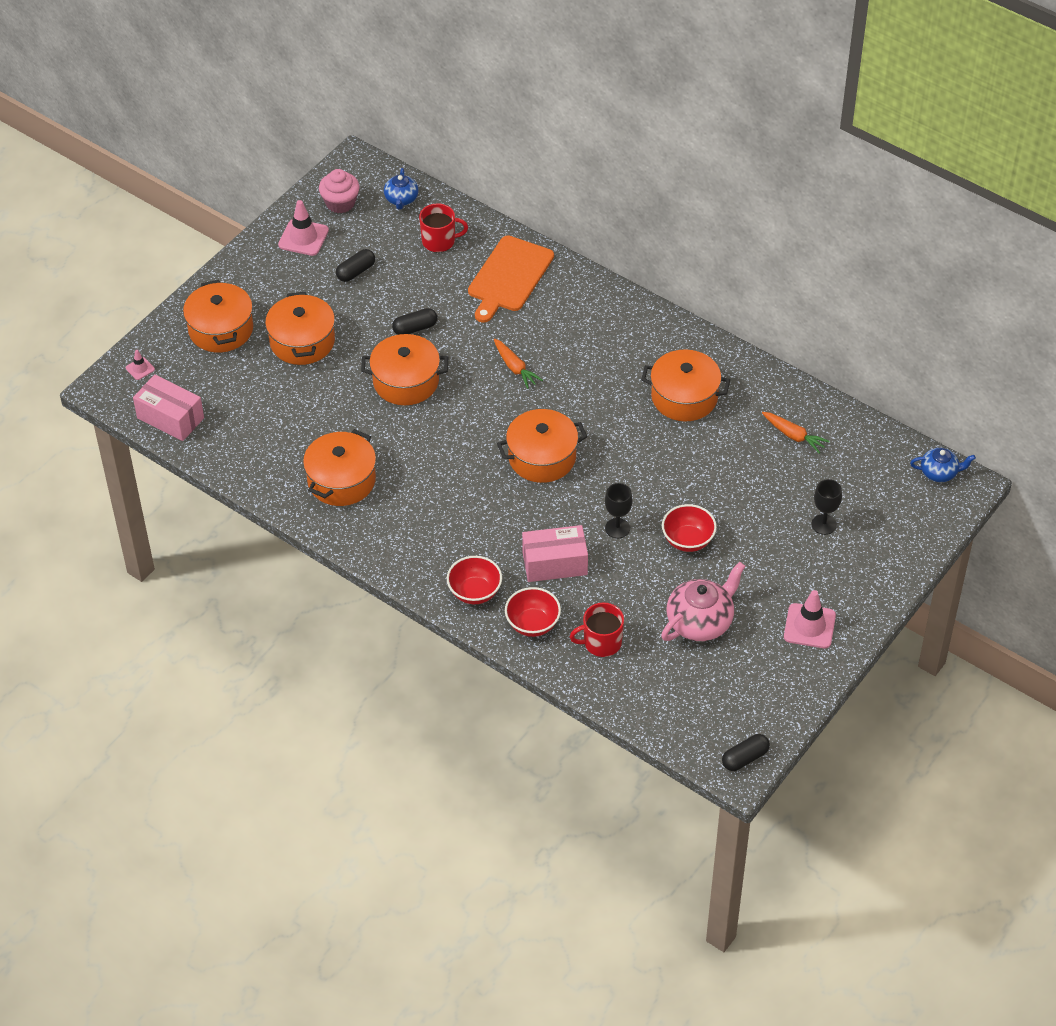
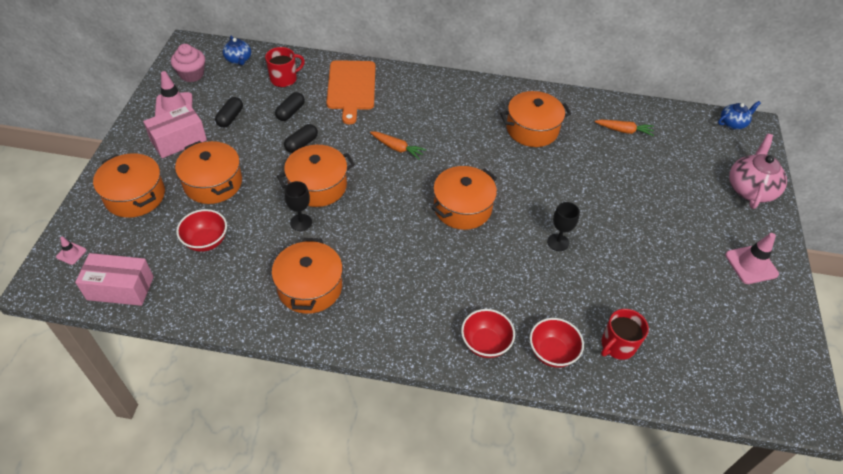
camera: 30 degrees left, 0 degrees up
pink box [522,525,588,582] -> pink box moved to [143,104,207,158]
pink teapot [661,562,745,641] -> pink teapot moved to [729,134,787,209]
red bowl [662,504,717,552] -> red bowl moved to [176,209,227,252]
black capsule [722,734,770,771] -> black capsule moved to [275,92,305,121]
black goblet [812,479,842,535] -> black goblet moved to [285,181,312,231]

